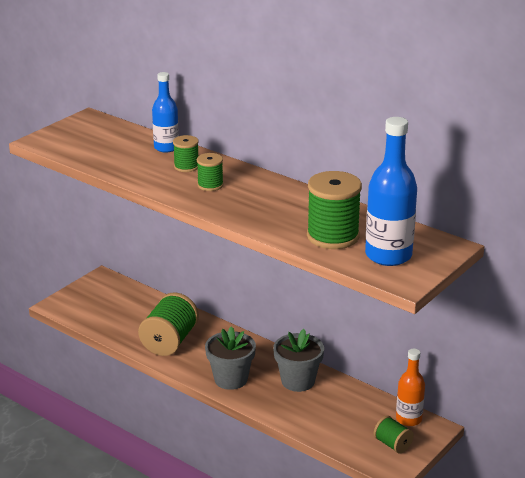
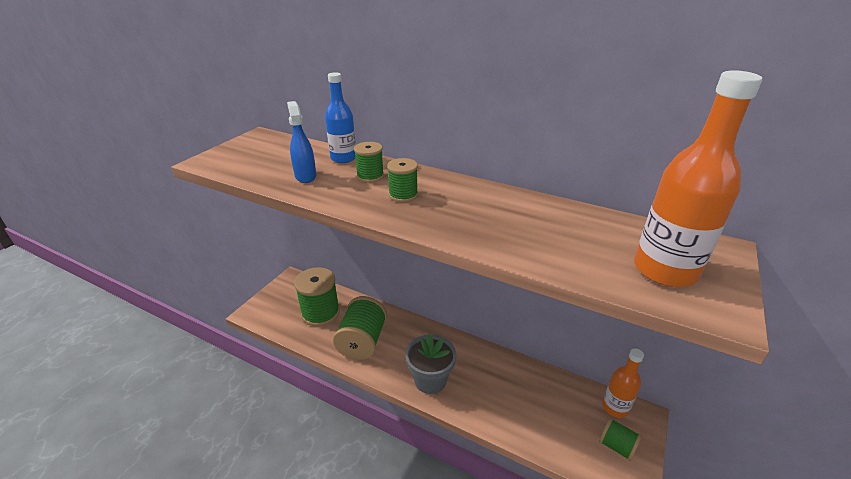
camera: 10 degrees left, 5 degrees up
grey flower pot [273,329,324,392] -> none
green spool [307,171,362,249] -> green spool moved to [294,267,340,327]
blue bottle [365,117,417,266] -> orange bottle [634,70,762,287]
none -> blue spray bottle [287,101,316,183]

